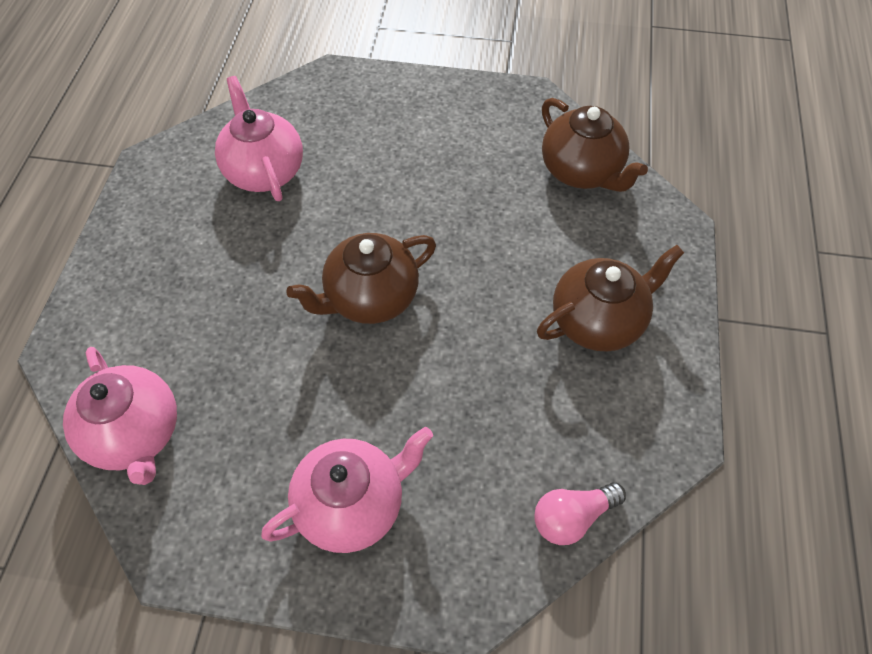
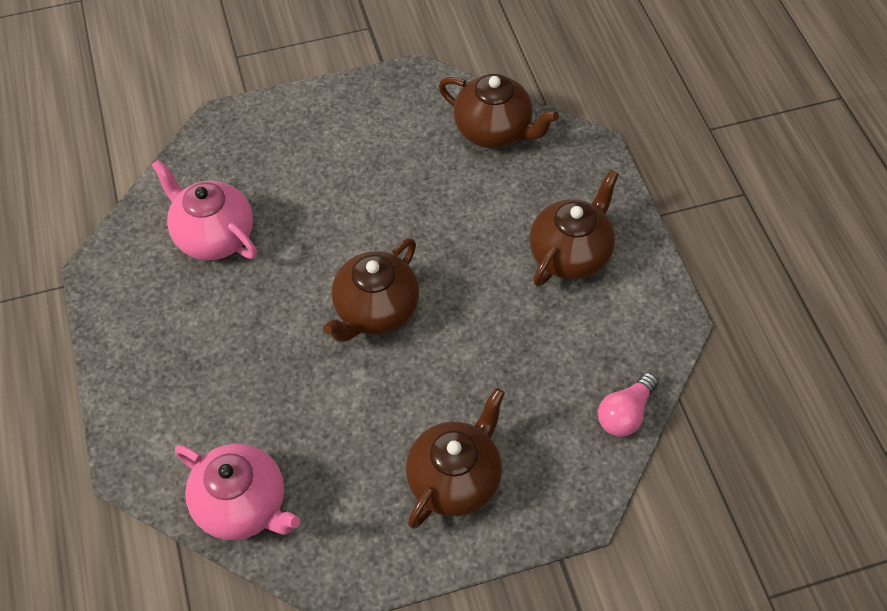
camera: 25 degrees left, 0 degrees up
pink teapot [261,427,433,553] -> brown teapot [406,388,505,529]

